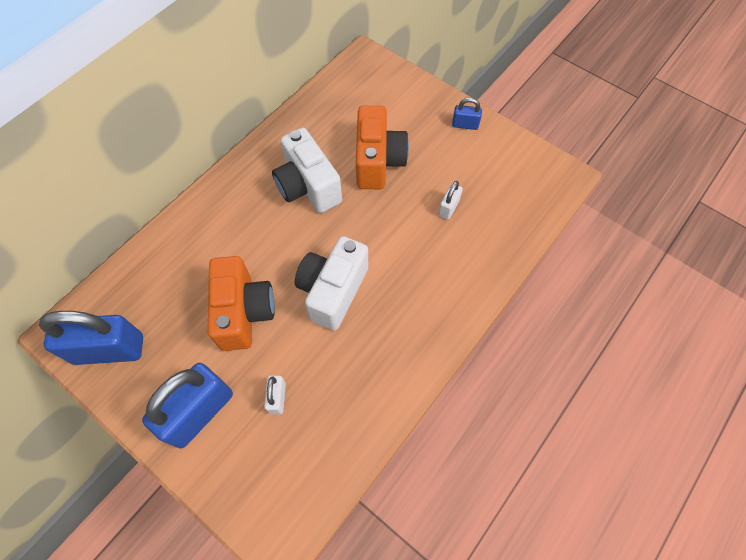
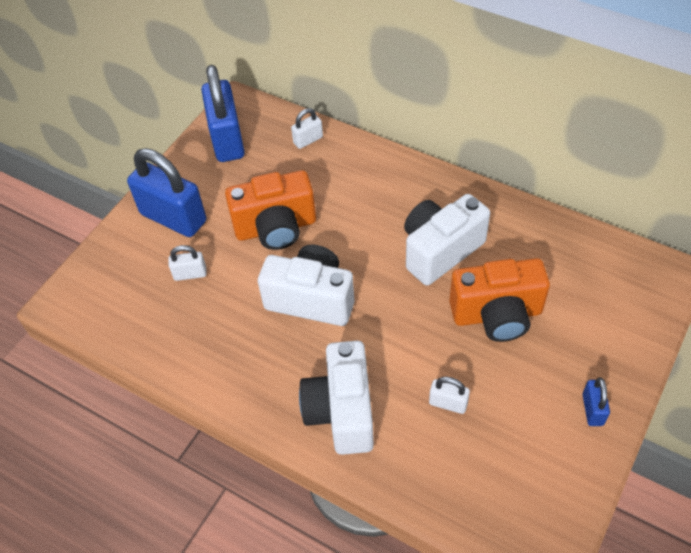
camera: 85 degrees right, 10 degrees down
none -> white padlock [291,108,323,149]
none -> white camera [299,341,374,455]

